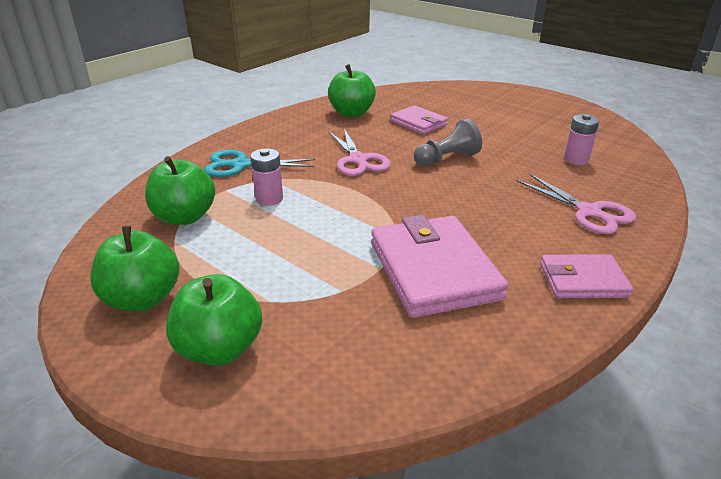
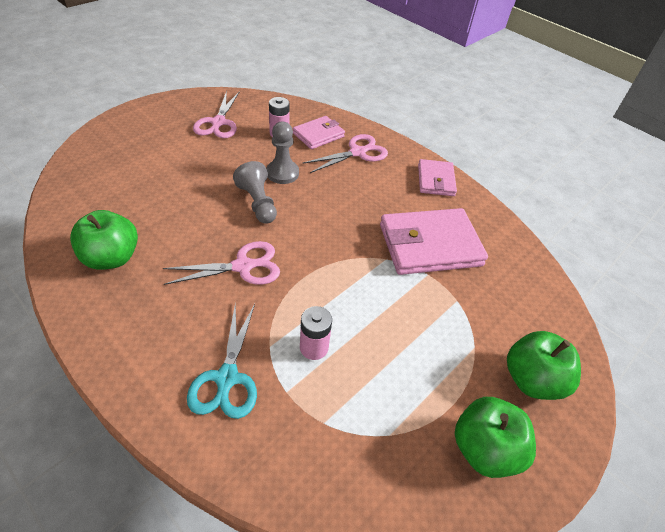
camera: 90 degrees left, 15 degrees up
green apple [145,156,215,225] -> none
pink wallet [390,105,448,134] -> pink wallet moved to [293,116,345,149]
none -> pink scissors [193,91,239,138]
none -> grey pawn [266,122,299,184]

